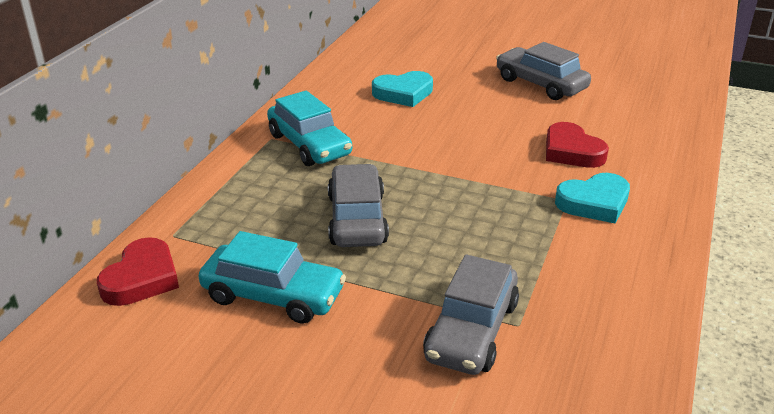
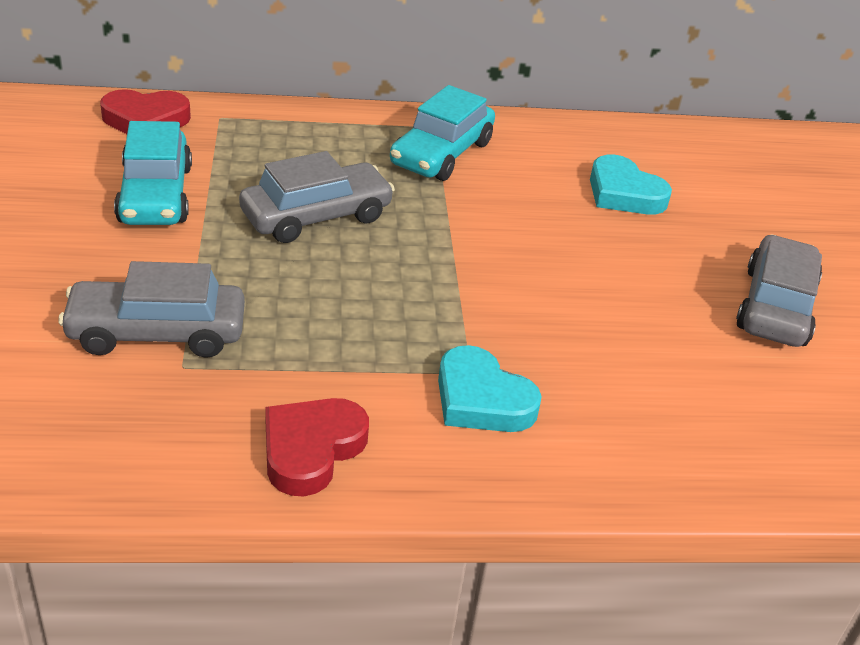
camera: 60 degrees right, 5 degrees up
red heart [546,122,609,168] -> red heart moved to [266,398,369,496]

